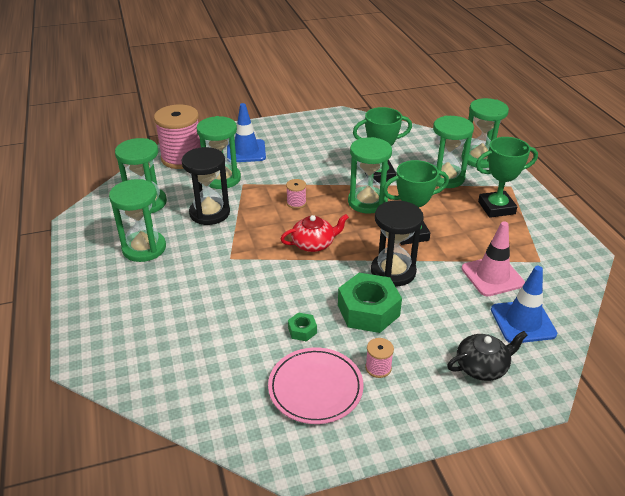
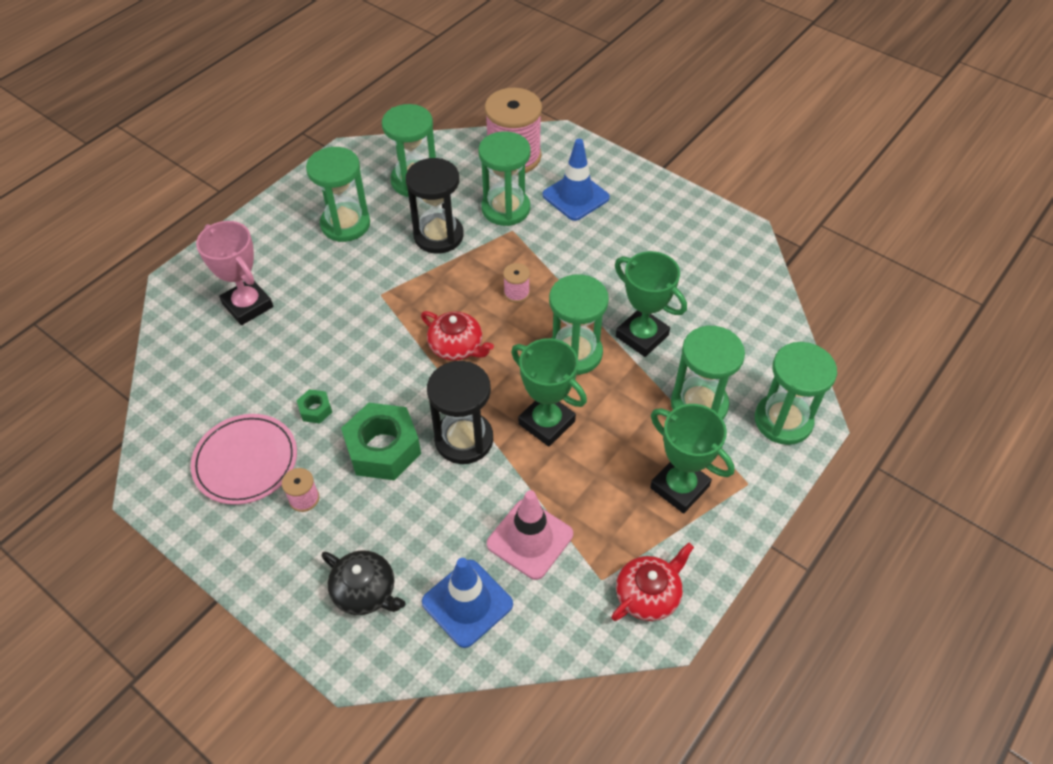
camera: 55 degrees right, 15 degrees up
none -> pink trophy [196,221,273,325]
none -> red teapot [612,543,694,621]

